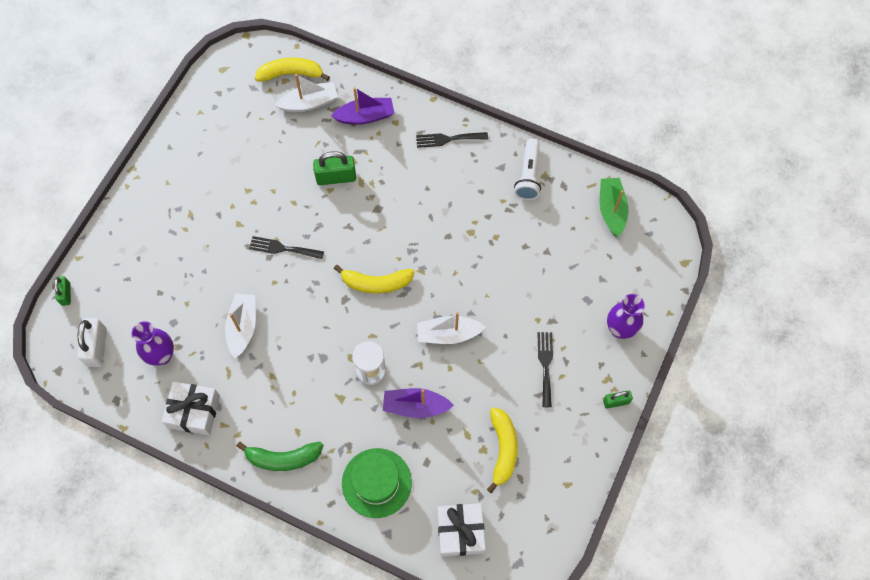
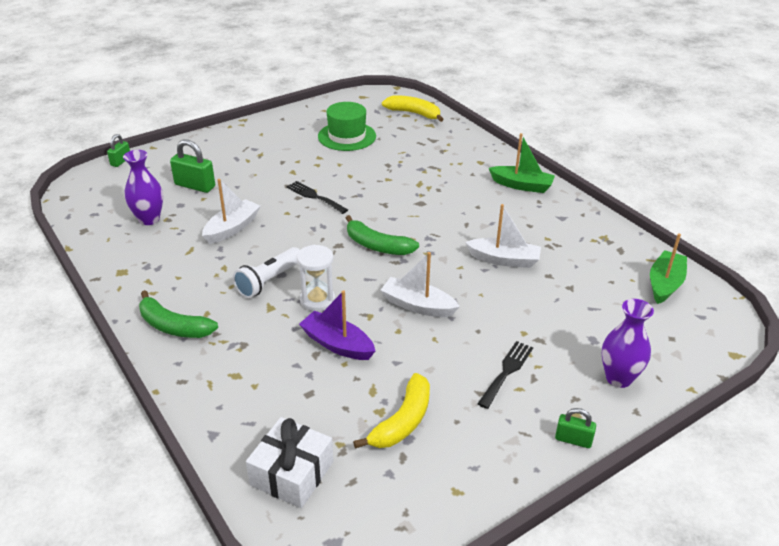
camera: 30 degrees right, 30 degrees down
white padlock [77,318,107,367] -> none
white gift [162,382,220,435] -> none
white boat [275,74,338,112] -> white boat moved to [465,204,541,268]
green padlock [313,151,356,185] -> green padlock moved to [170,139,215,193]
purple boat [331,87,394,125] -> none
yellow banana [334,265,415,294] -> green banana [346,215,419,255]
green hat [342,448,412,518] -> green hat moved to [318,102,376,151]
black fork [416,132,488,148] -> green boat [489,133,555,193]
white flashlight [514,138,541,200] -> white flashlight moved to [233,247,300,298]

